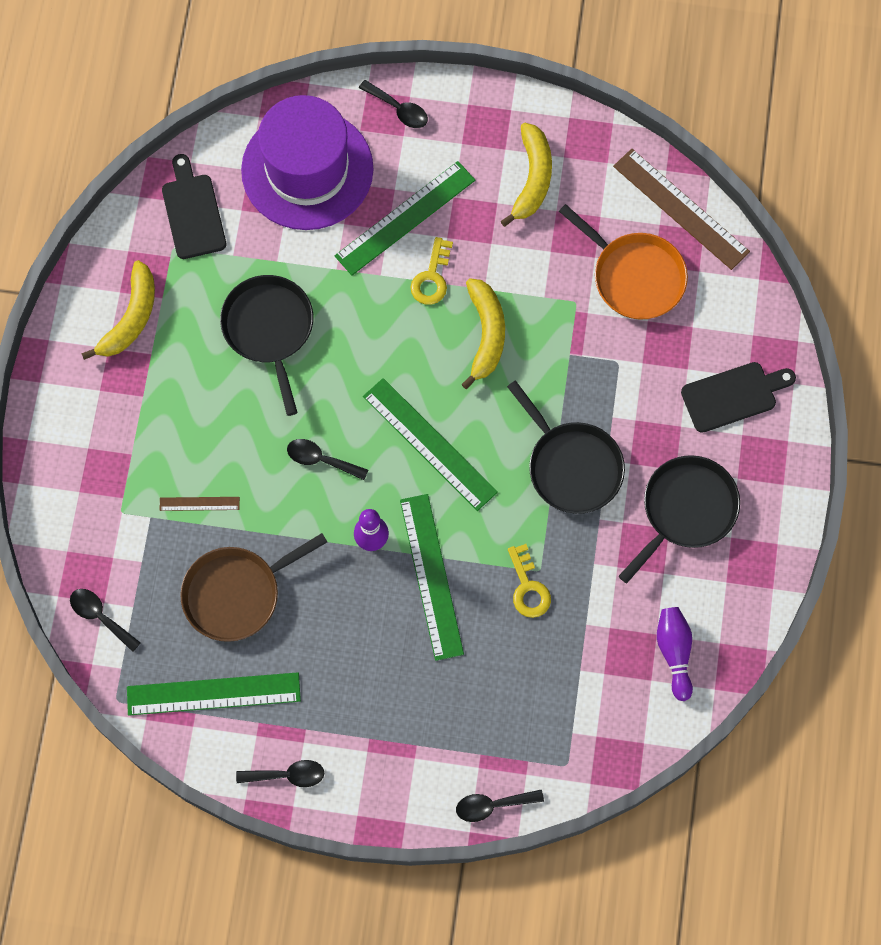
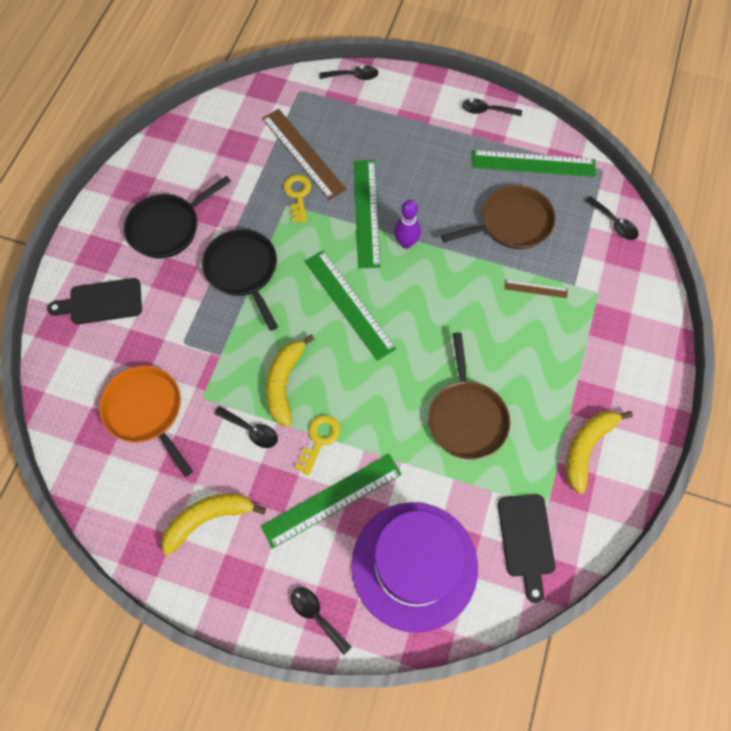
camera: 170 degrees left, 5 degrees down
black pan [220,275,314,416] -> brown pan [428,332,510,460]
black spoon [287,439,368,480] -> black spoon moved to [214,406,278,448]
yellow banana [501,123,552,227] -> yellow banana turned 45 degrees clockwise [161,493,266,555]
brown ruler [613,148,750,270] -> brown ruler moved to [262,109,347,200]
purple bowling pin [657,607,693,701] -> none

